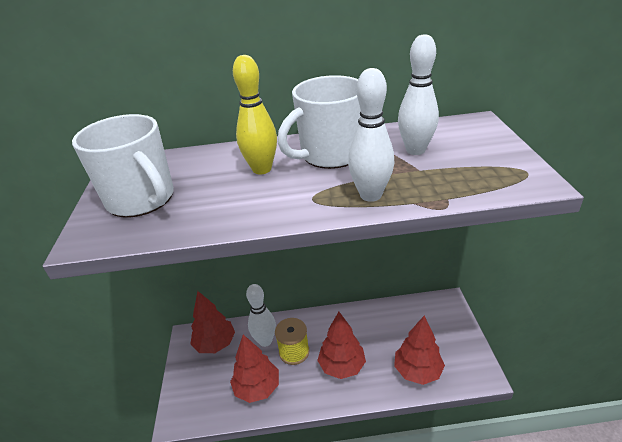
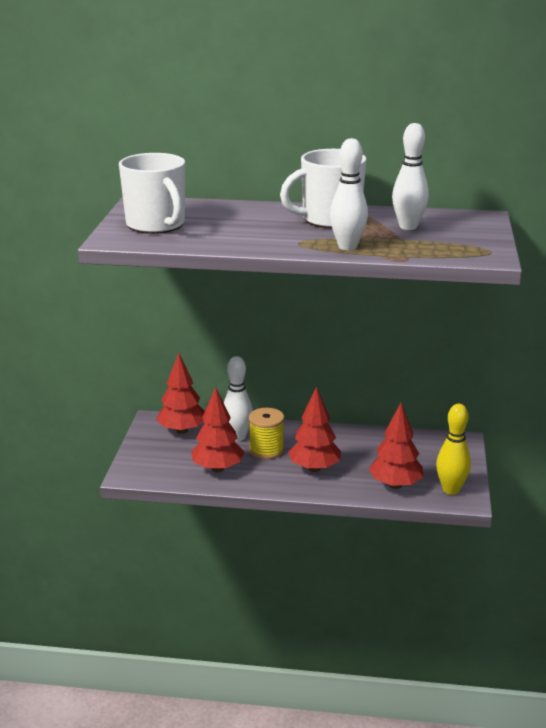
camera: 10 degrees right, 10 degrees down
yellow bowling pin [233,55,277,174] -> yellow bowling pin moved to [436,404,471,495]

